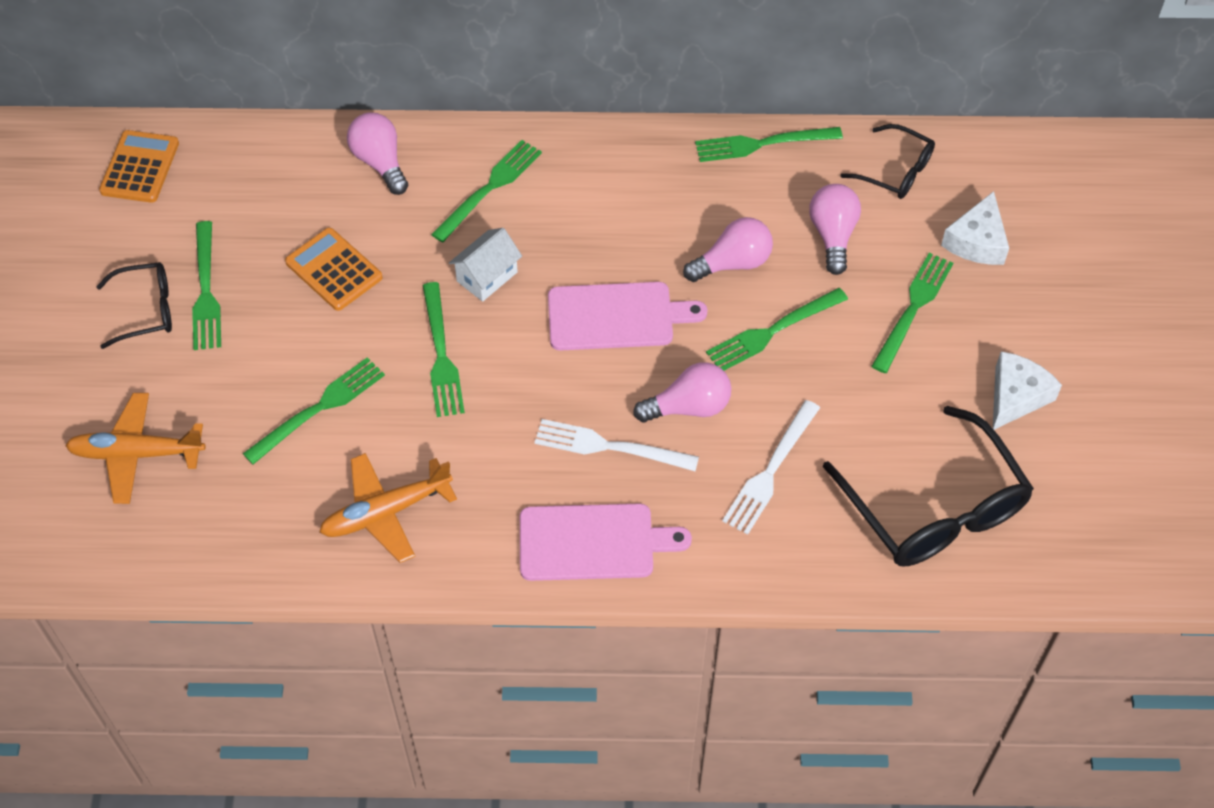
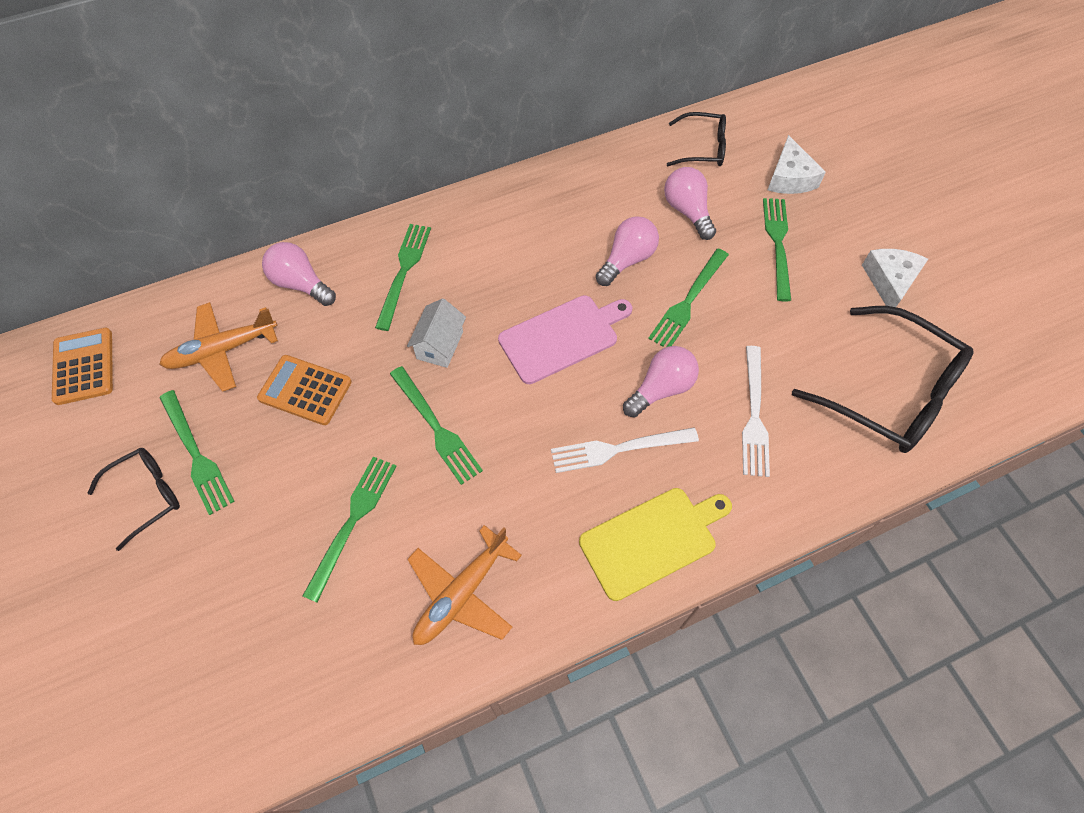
camera: 25 degrees left, 5 degrees up
orange plane [65,393,206,504] -> orange plane moved to [159,302,278,392]
pink cutting board [520,503,692,581] -> yellow cutting board [579,488,732,601]
green fork [695,127,843,162] -> none

